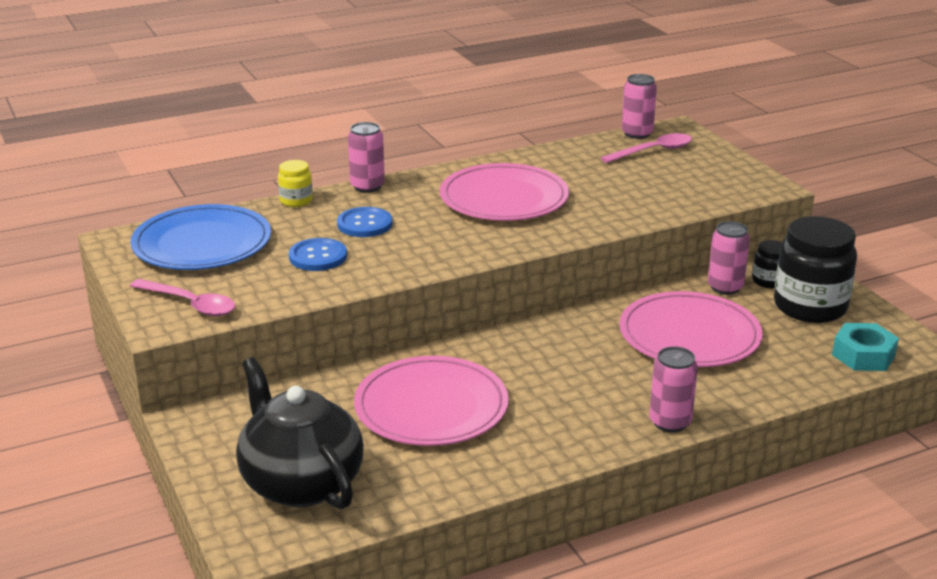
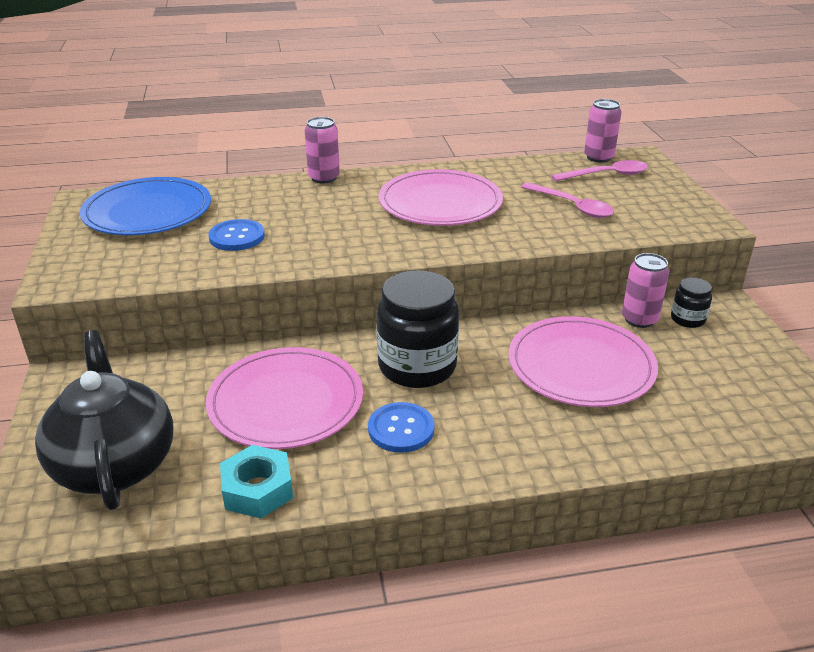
camera: 15 degrees right, 5 degrees up
pink spoon [130,279,235,316] -> pink spoon moved to [521,183,614,218]
yellow jar [278,160,313,207] -> none
blue button [337,207,393,237] -> blue button moved to [368,402,434,453]
pink can [649,346,698,432] -> none
black jar [774,216,857,323] -> black jar moved to [376,270,459,388]
turquoise nut [832,323,899,371] -> turquoise nut moved to [220,445,293,518]

